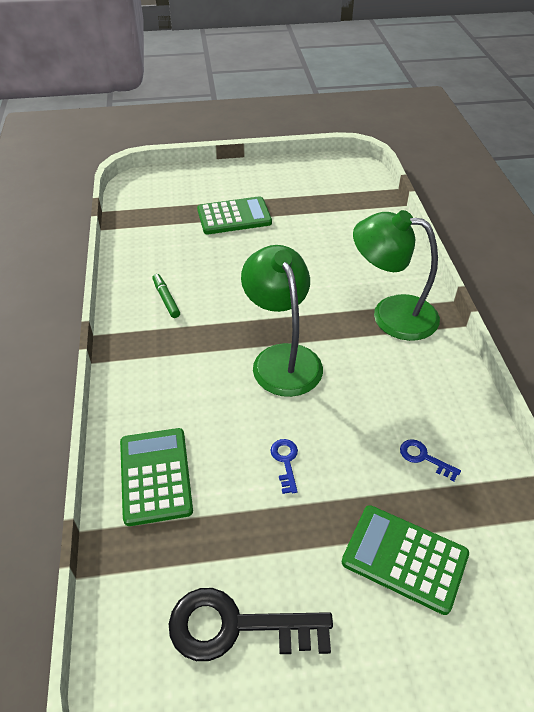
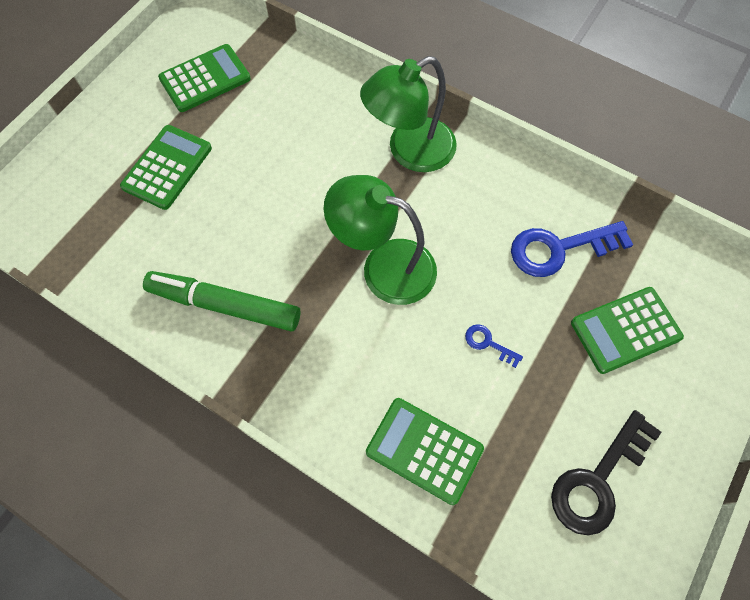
camera: 50 degrees left, 20 degrees up
green marker [152,274,180,318] -> green marker [143,271,301,331], size x2.14
blue key [400,439,461,481] -> blue key [511,221,633,277], size x2.15
none -> green calculator [158,44,251,112]

